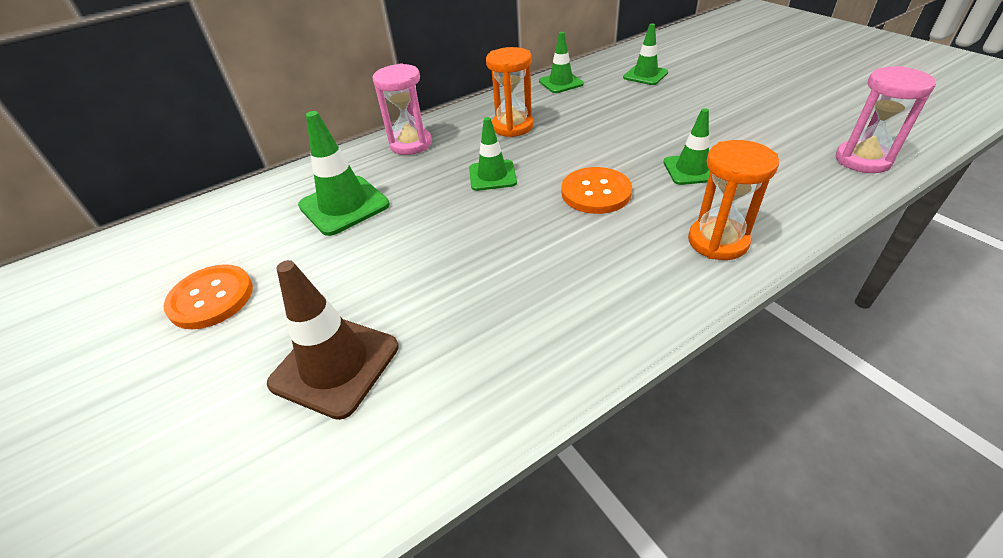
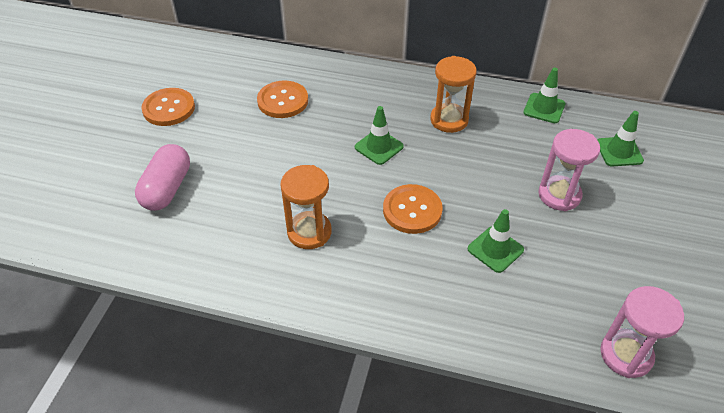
camera: 45 degrees right, 5 degrees up
brown traffic cone [267,260,398,420] -> pink capsule [135,144,190,211]
green traffic cone [298,111,390,236] -> orange button [257,80,308,118]
pink hourglass [372,63,432,155] -> pink hourglass moved to [538,129,600,211]
orange hourglass [688,140,779,260] -> orange hourglass moved to [281,165,331,249]

